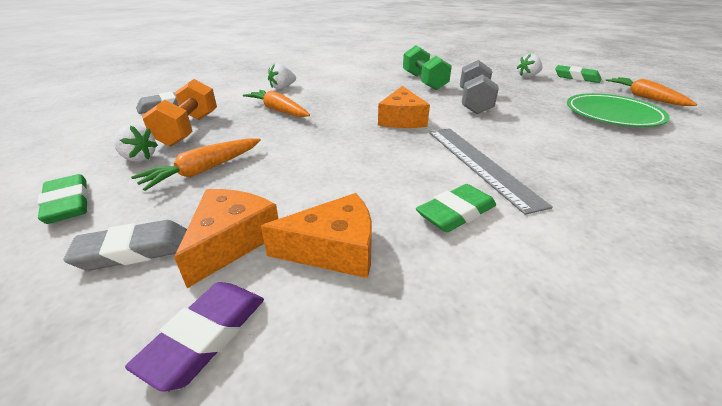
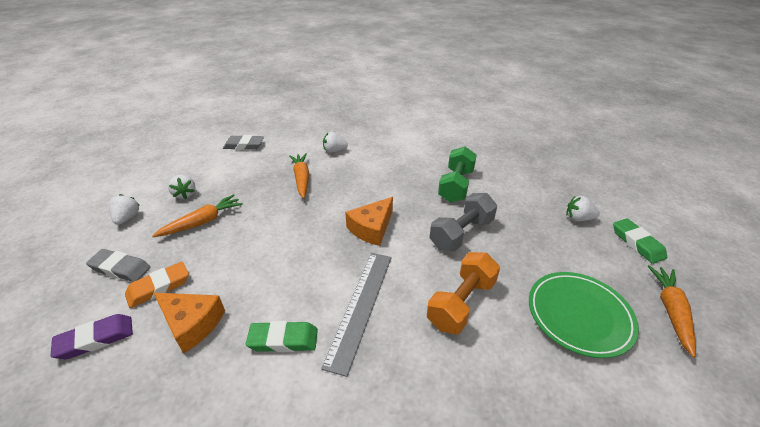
camera: 35 degrees right, 5 degrees up
green eraser [37,174,89,224] -> white strawberry [109,194,140,225]
orange carrot [131,138,261,191] -> orange carrot turned 150 degrees clockwise [152,194,243,237]
orange dumbbell [142,79,217,147] -> orange dumbbell moved to [427,252,500,334]
orange cheese [174,189,279,288] -> orange eraser [125,262,189,308]

